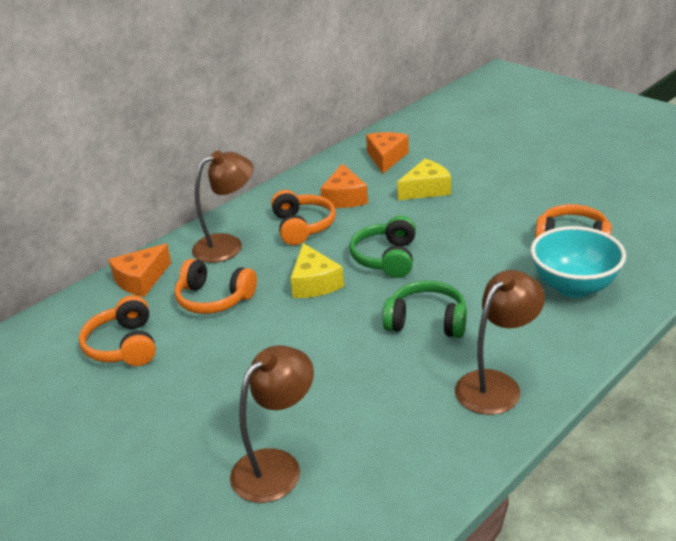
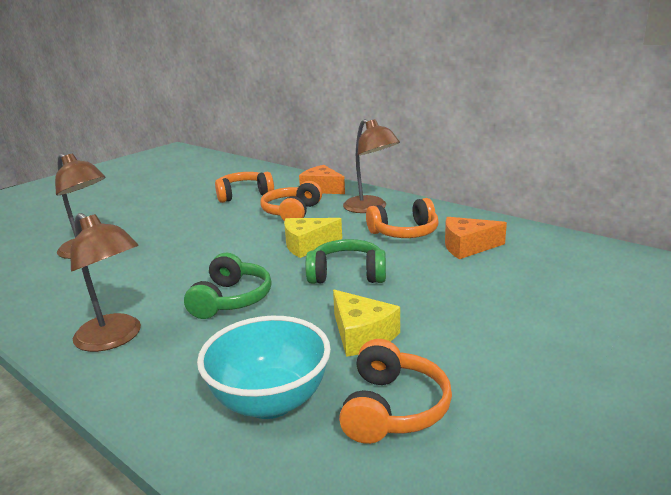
camera: 85 degrees right, 10 degrees down
orange cheese [366,132,409,173] -> none
yellow cheese [397,159,451,200] -> yellow cheese moved to [333,290,400,357]

